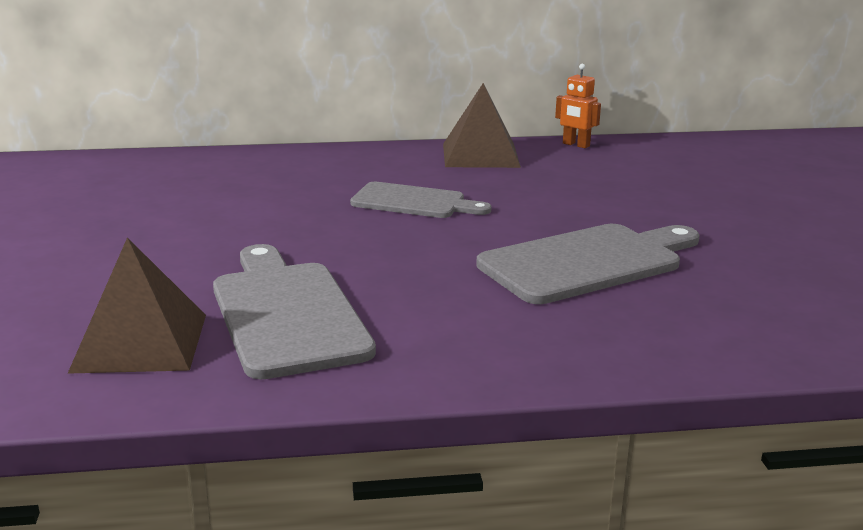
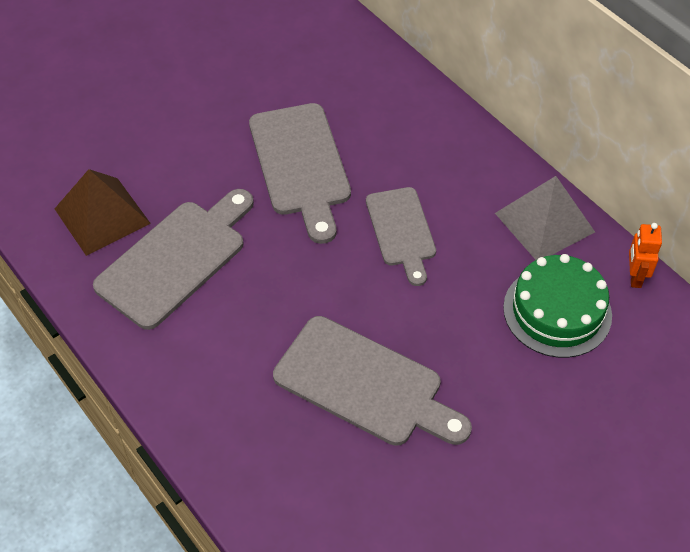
camera: 60 degrees right, 30 degrees up
brown pyramid [443,83,521,168] -> grey pyramid [495,176,595,260]
none -> grey cutting board [249,103,351,244]
none -> green cake [503,254,612,358]

